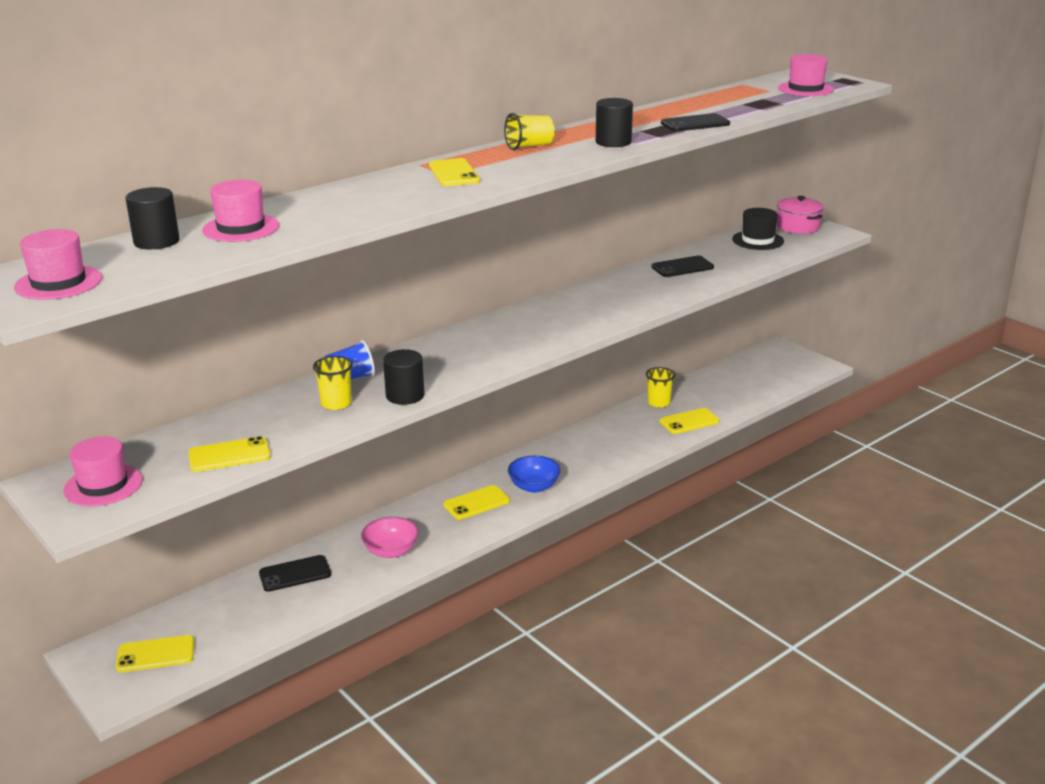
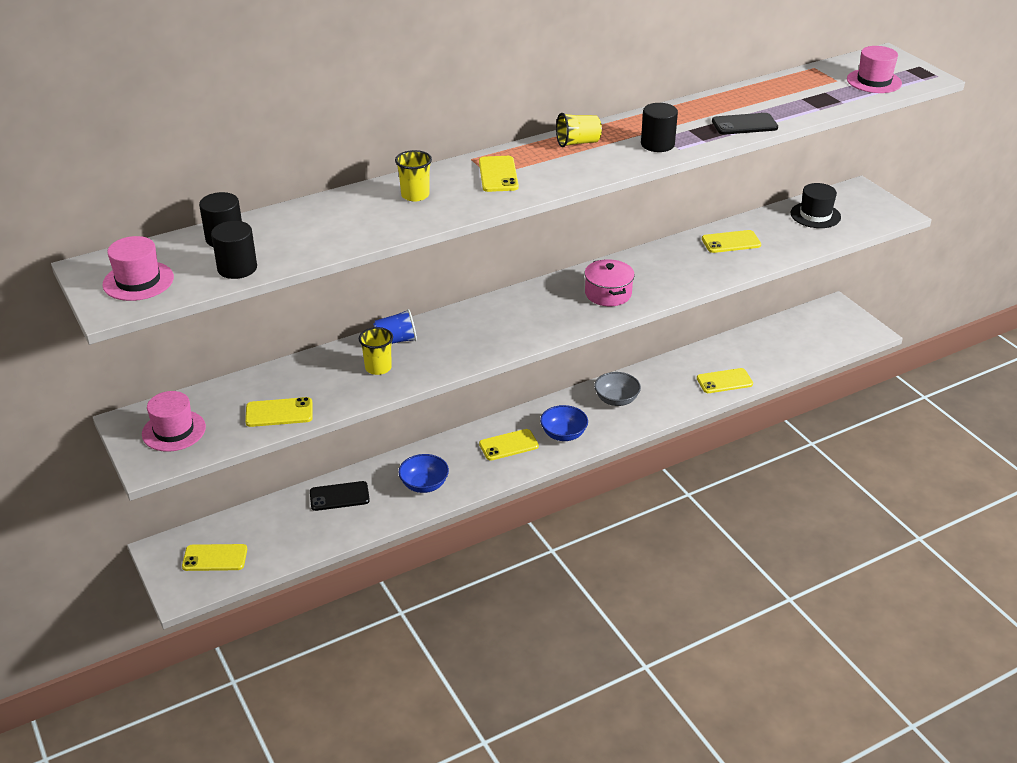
camera: 10 degrees right, 10 degrees up
pink hat [202,180,279,242] -> none
pink bowl [361,517,419,558] -> blue bowl [398,454,449,493]
black cylinder [383,349,424,405] -> black cylinder moved to [211,221,257,279]
yellow cup [646,367,675,408] -> yellow cup moved to [395,150,432,202]
black phone [652,256,714,277] -> yellow phone [702,230,761,253]
pink pot [777,196,824,234] -> pink pot moved to [584,259,635,306]
none -> grey bowl [594,372,641,406]

